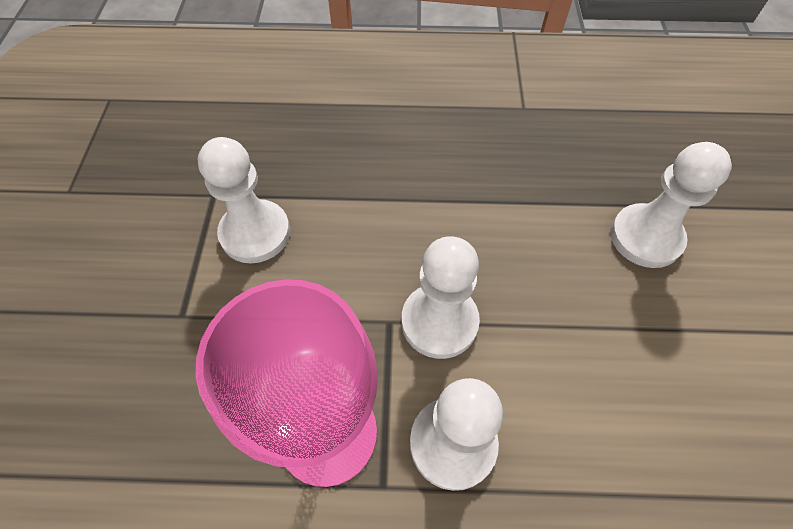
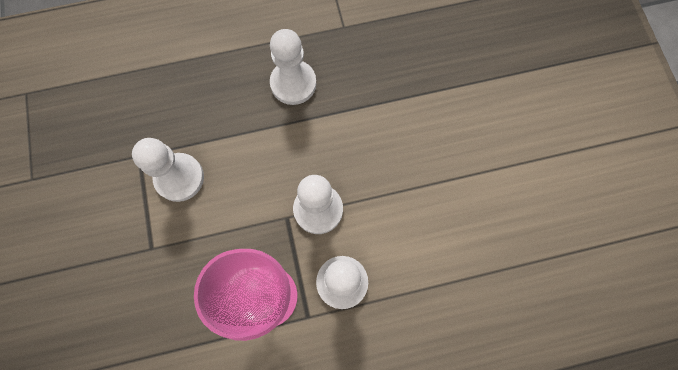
camera: 15 degrees left, 15 degrees up
white pawn [610,142,732,268] -> white pawn moved to [270,29,316,105]

